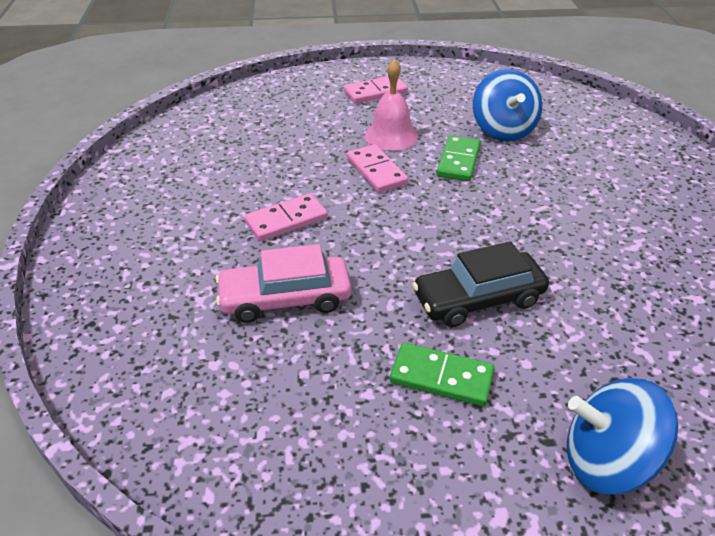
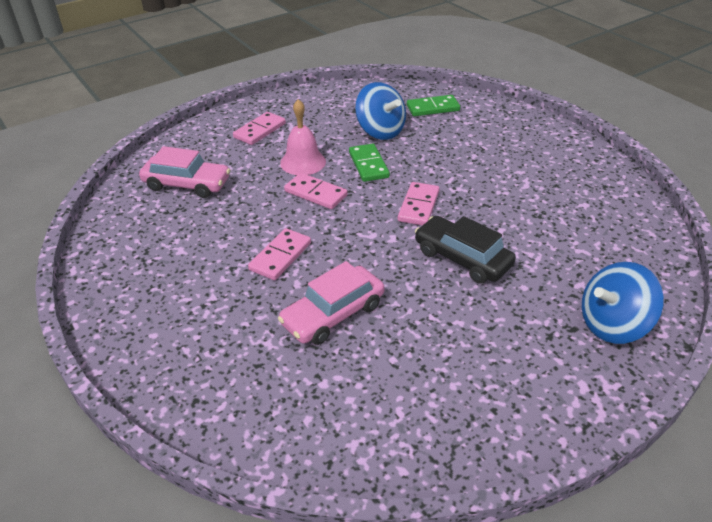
camera: 30 degrees left, 0 degrees up
green domino [390,343,495,406] -> green domino moved to [407,95,460,116]
black car [412,241,549,327] -> black car turned 90 degrees clockwise [415,216,516,284]
none -> pink car [139,146,230,198]
none -> pink domino [398,182,440,225]

